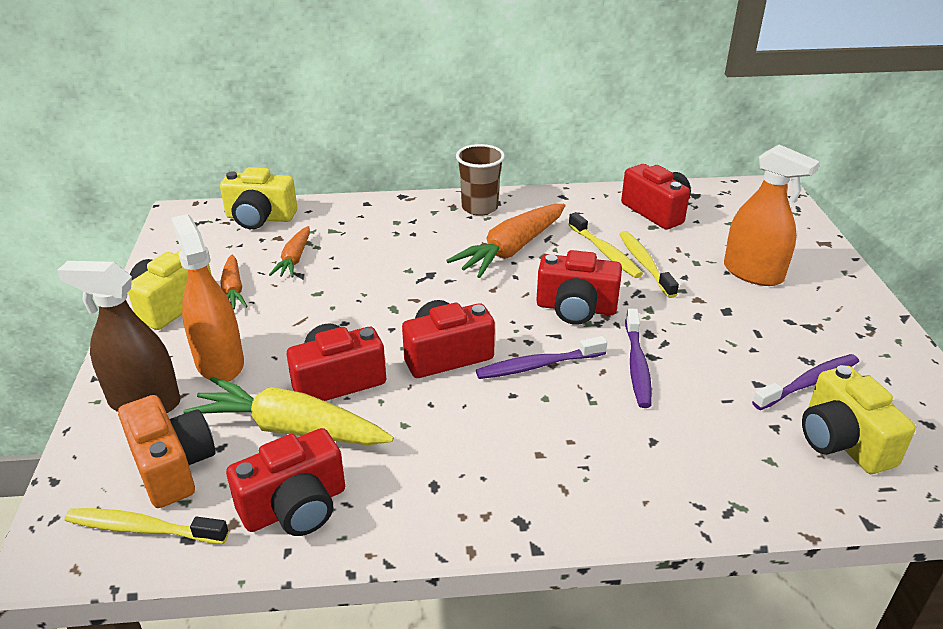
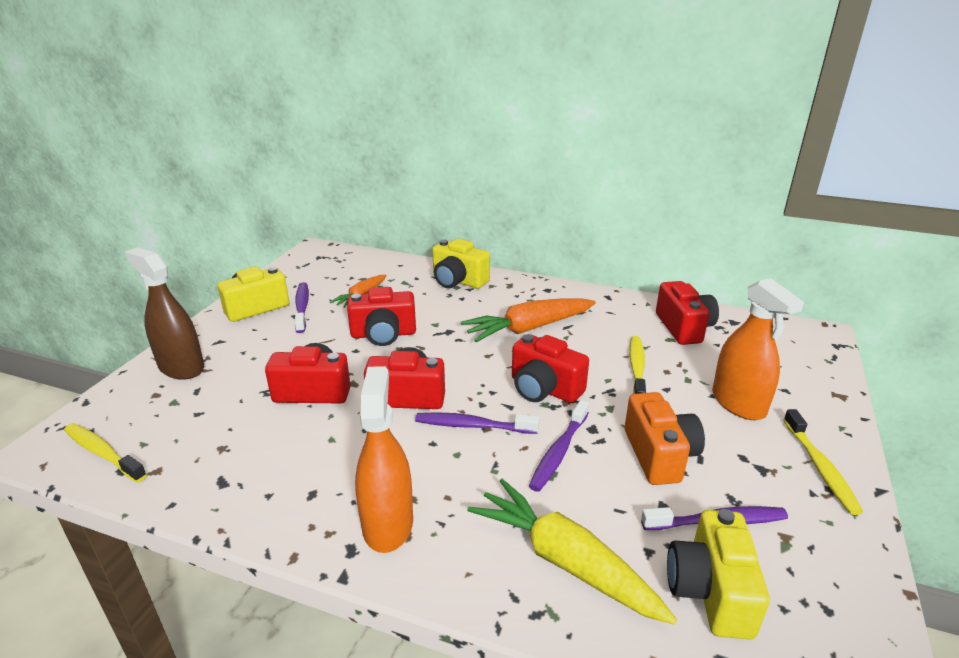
camera: 25 degrees right, 5 degrees down
orange camera [118,395,215,508] -> orange camera moved to [625,392,705,485]
orange spray bottle [171,214,244,382] -> orange spray bottle moved to [355,366,413,553]
yellow carrot [183,377,394,445] -> yellow carrot moved to [467,479,677,624]
yellow camera [220,167,297,229] -> yellow camera moved to [432,239,490,289]
orange carrot [220,255,248,310] -> purple toothbrush [295,282,309,333]
red camera [226,428,345,536] -> red camera moved to [347,287,416,346]
brown cup [456,144,505,216] -> none
yellow toothbrush [568,212,643,278] -> yellow toothbrush moved to [783,409,863,515]

